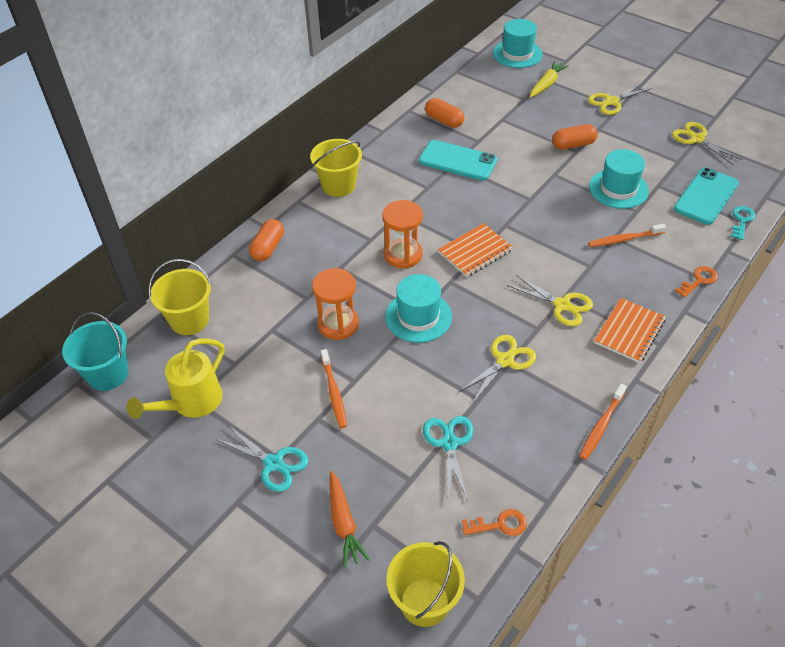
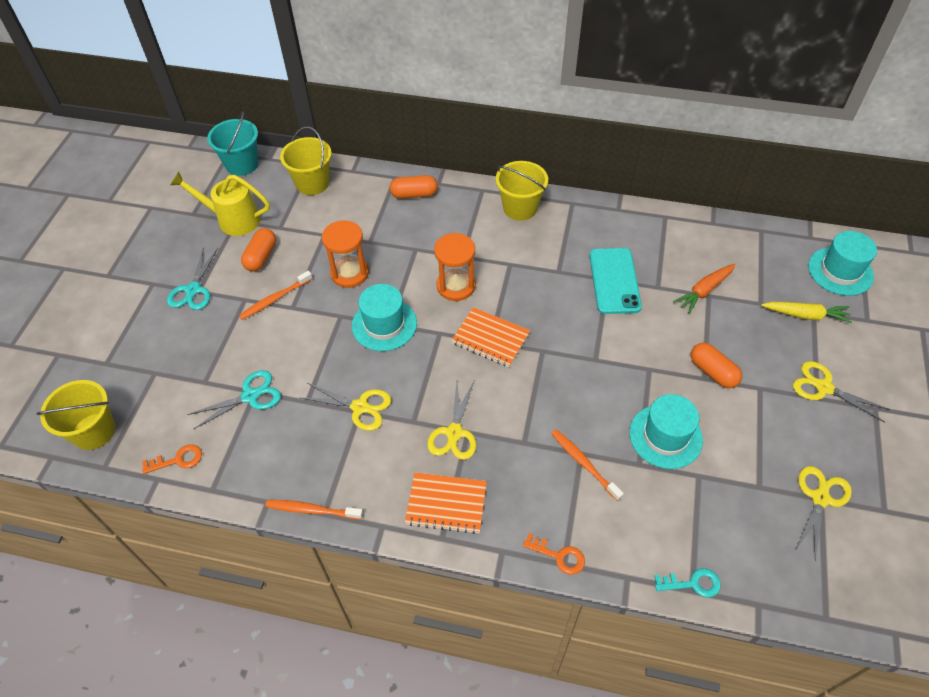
camera: 65 degrees right, 5 degrees up
orange carrot [330,471,370,567] -> orange carrot moved to [673,263,735,314]
orange capsule [425,98,465,128] -> orange capsule moved to [241,228,276,271]
orange key [462,509,527,536] -> orange key turned 75 degrees counterclockwise [142,444,202,474]
turquoise phone [674,168,739,225] -> none

